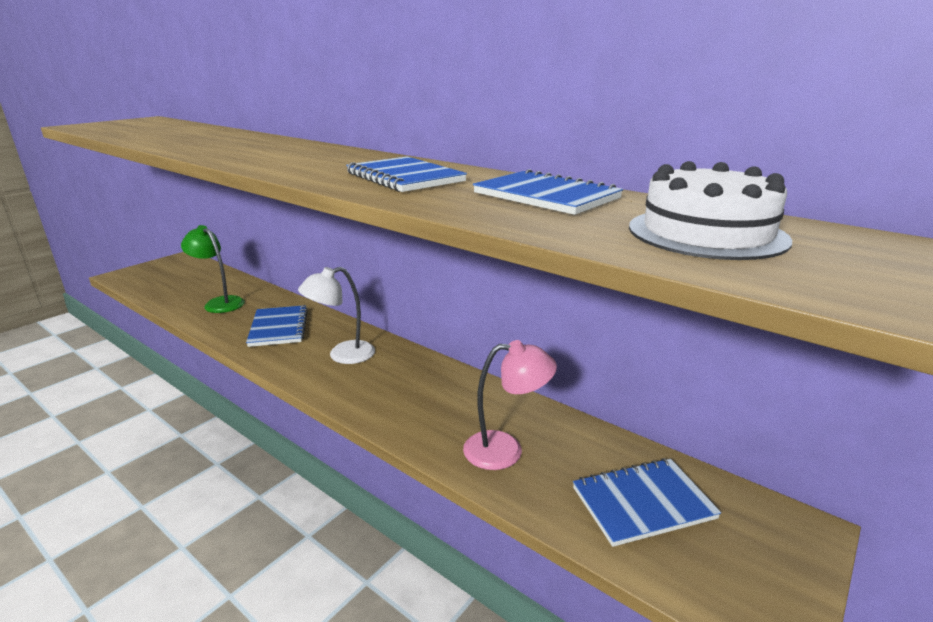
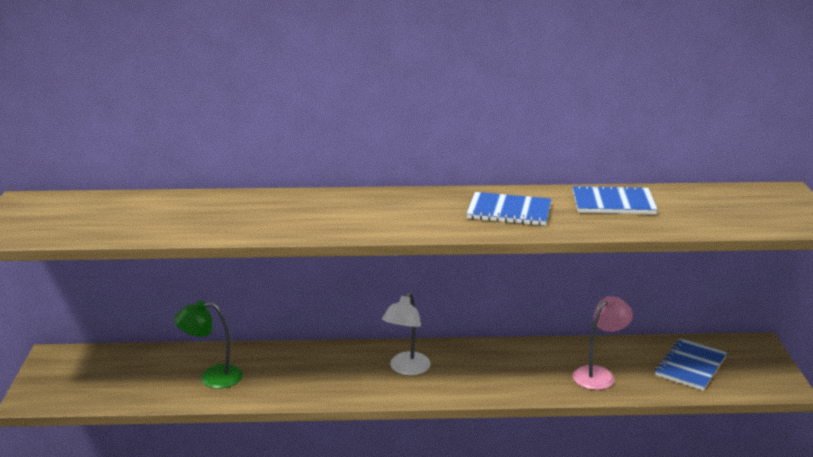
camera: 40 degrees left, 0 degrees up
blue notebook [246,305,308,347] -> none
white cake [629,161,792,260] -> none

